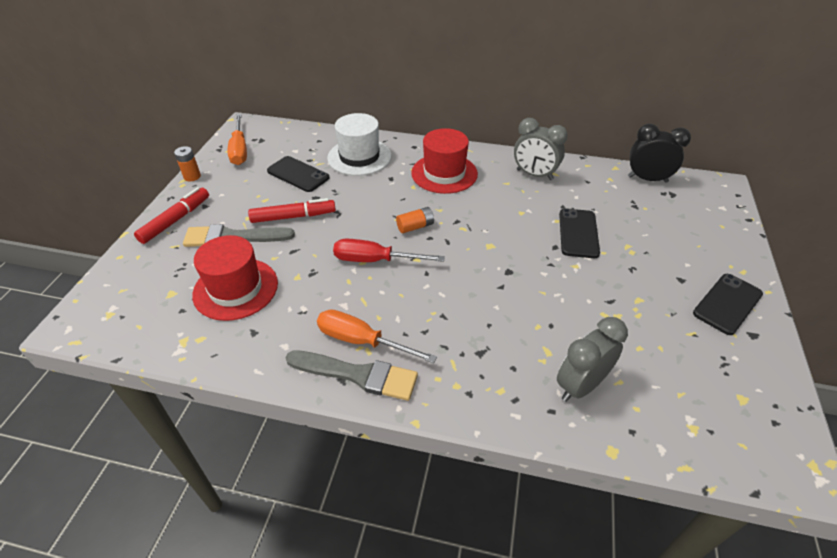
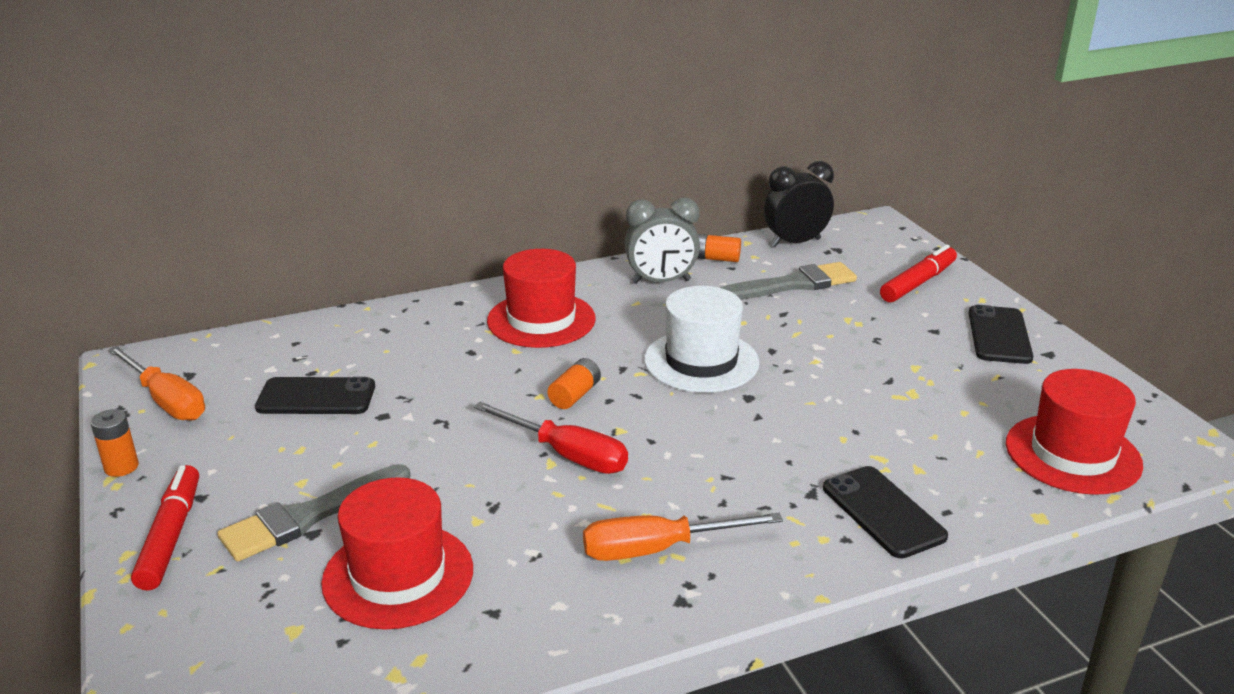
camera: 35 degrees left, 15 degrees down
red marker [248,198,336,223] -> red marker moved to [880,245,957,302]
grey brush [285,351,418,401] -> grey brush moved to [721,262,857,300]
white hat [327,113,392,176] -> white hat moved to [644,286,760,393]
red screwdriver [333,239,445,262] -> red screwdriver turned 120 degrees counterclockwise [474,402,628,474]
grey clock [557,317,628,402] -> none
black phone [559,208,600,258] -> black phone moved to [823,466,948,559]
none -> orange battery [698,234,741,262]
none -> red hat [1006,369,1143,495]

